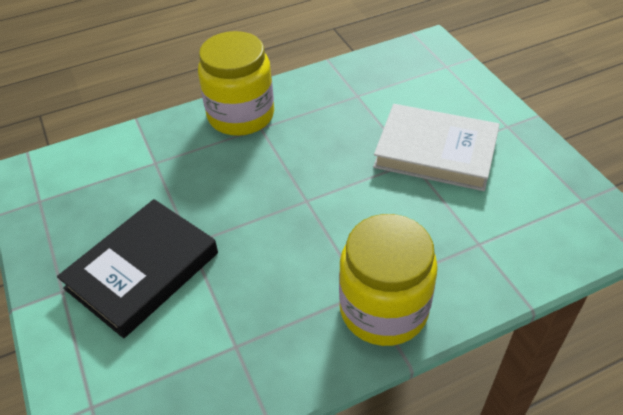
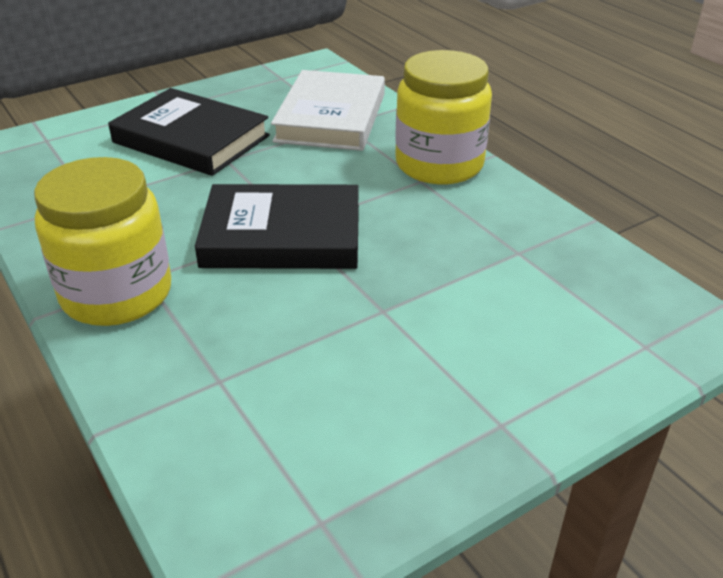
camera: 80 degrees right, 10 degrees down
white book [373,104,500,191] -> white book moved to [271,70,385,151]
none -> black book [195,184,359,269]

